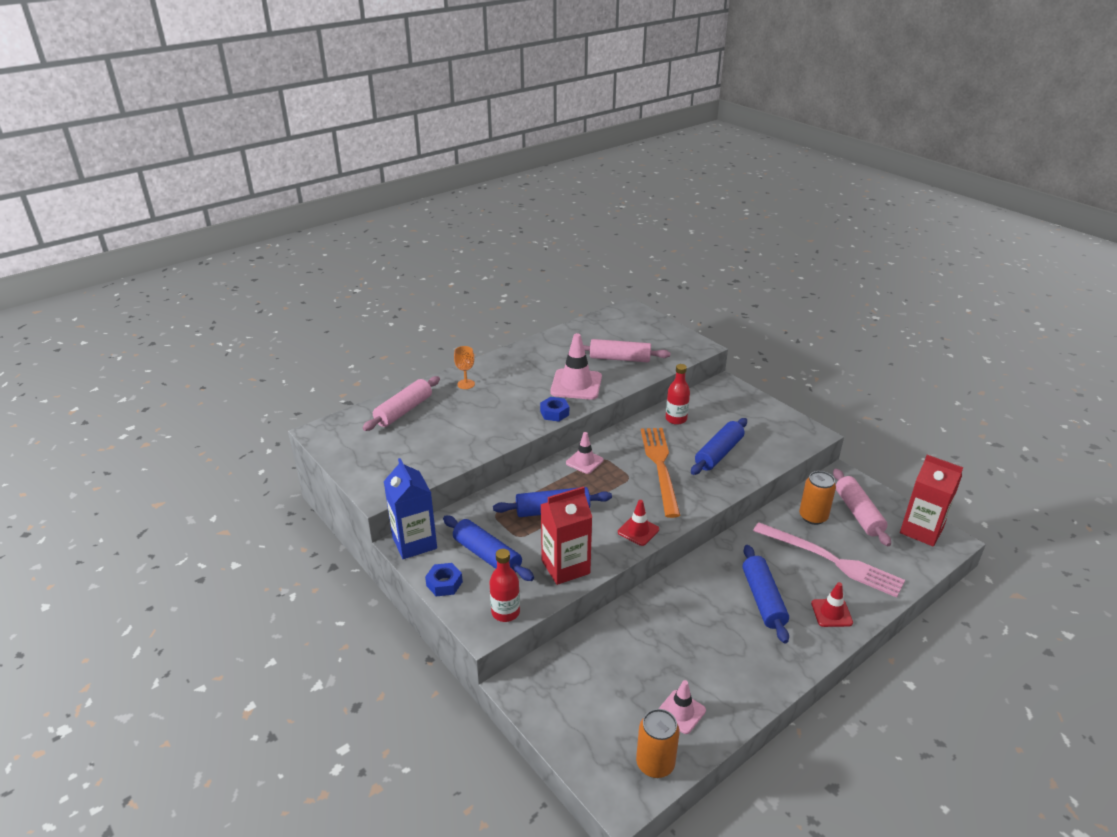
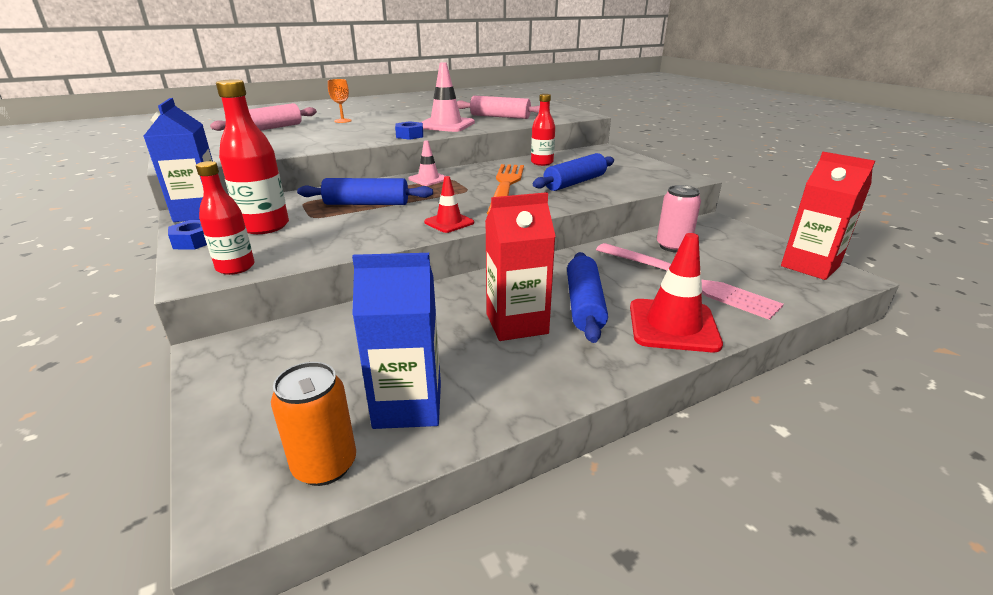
camera: 10 degrees right, 5 degrees down
blue rolling pin [443,515,534,581] -> red bottle [216,79,289,234]
red carton [540,486,592,585] -> red carton moved to [485,192,556,341]
pink traffic cone [658,680,706,734] -> blue carton [352,253,441,429]
orange can [799,471,836,525] -> pink can [657,185,701,252]
red traffic cone [811,582,853,627] -> red traffic cone [630,233,723,352], size x1.72
pink rolling pin [833,469,891,546] -> none

